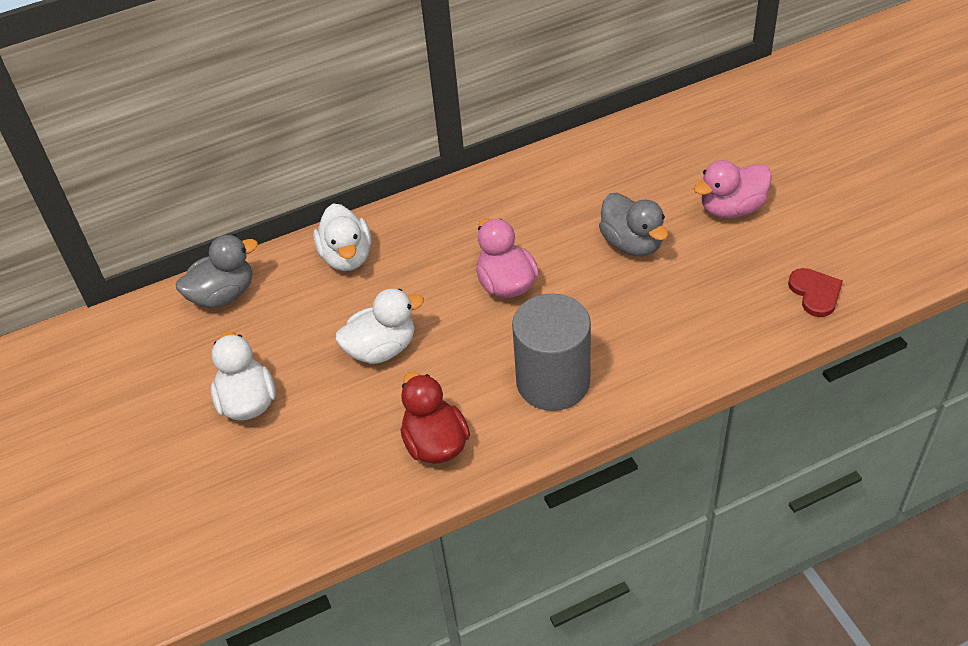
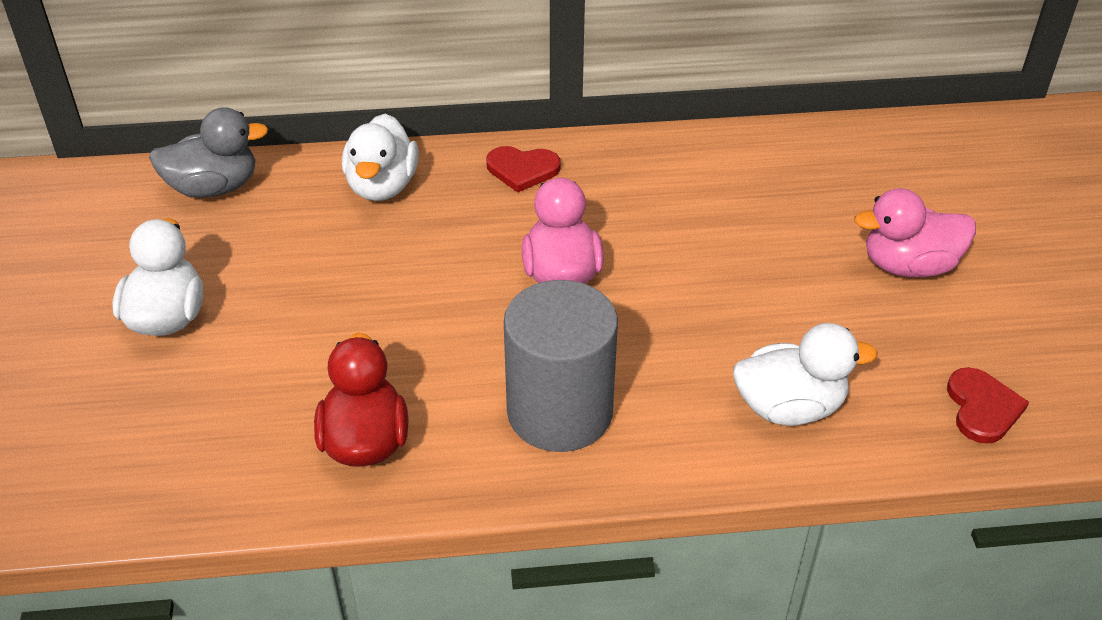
camera: 15 degrees right, 5 degrees down
white duck [335,289,424,364] -> white duck moved to [733,323,878,426]
grey duck [599,193,668,256] -> none
none -> red heart [486,146,560,192]

